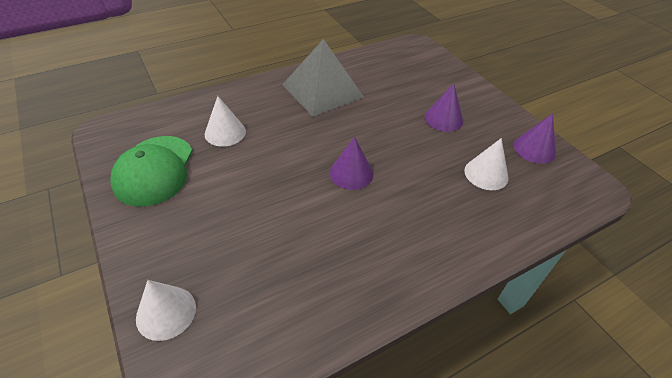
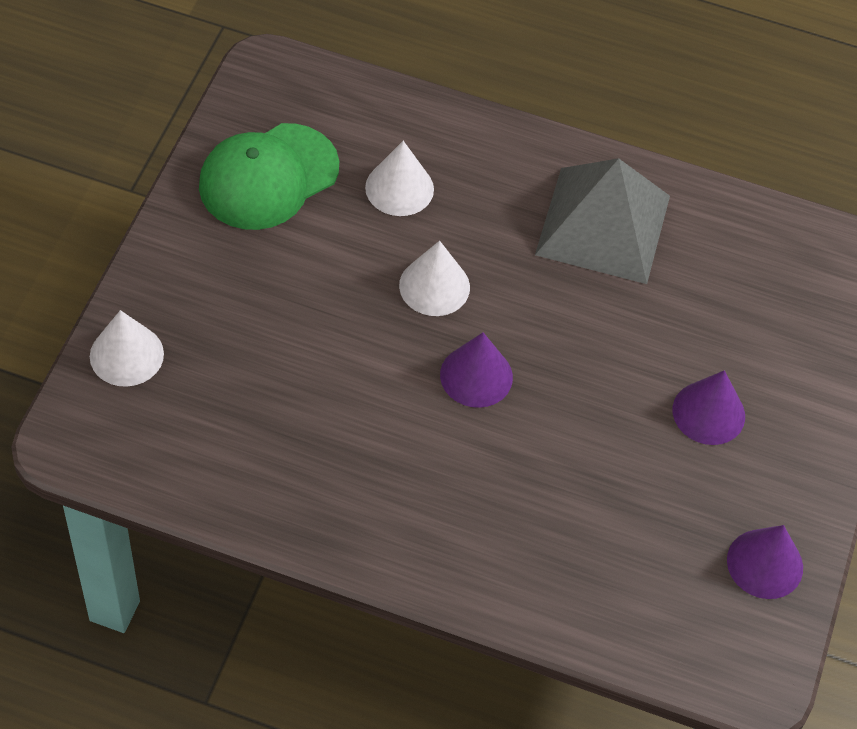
camera: 45 degrees right, 10 degrees up
white cone [464,138,509,190] -> white cone moved to [399,241,470,316]

